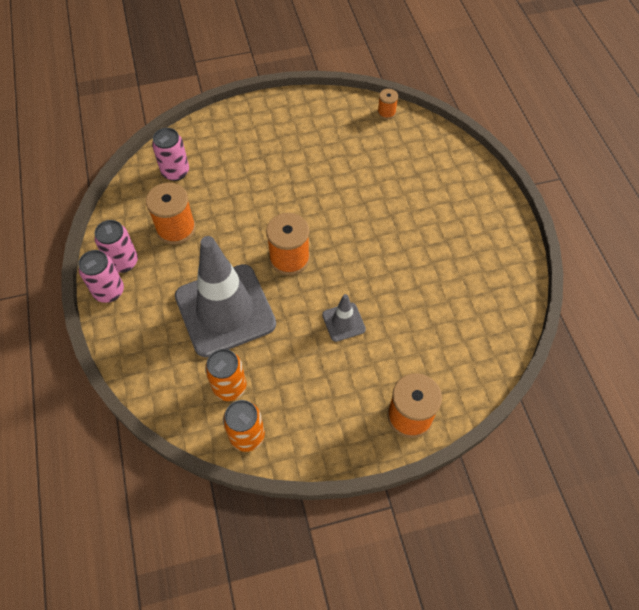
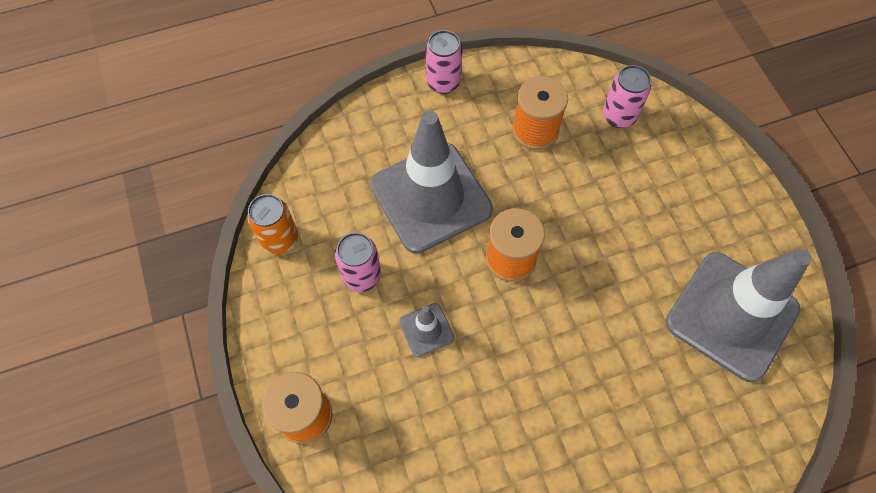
camera: 85 degrees right, 5 degrees up
pink can [95,220,138,273] -> pink can moved to [335,232,381,292]
orange can [205,349,247,401] -> none
orange spool [378,89,398,119] -> none
none -> grey traffic cone [666,248,811,382]

